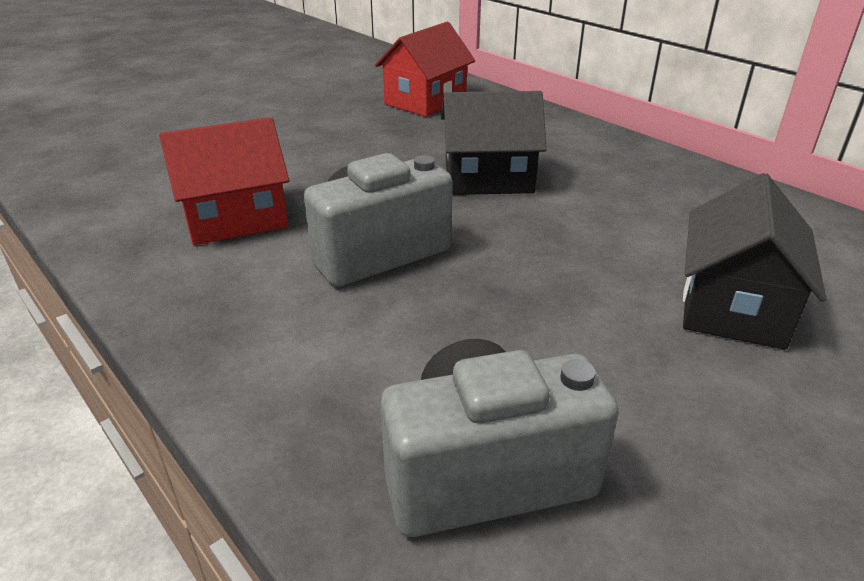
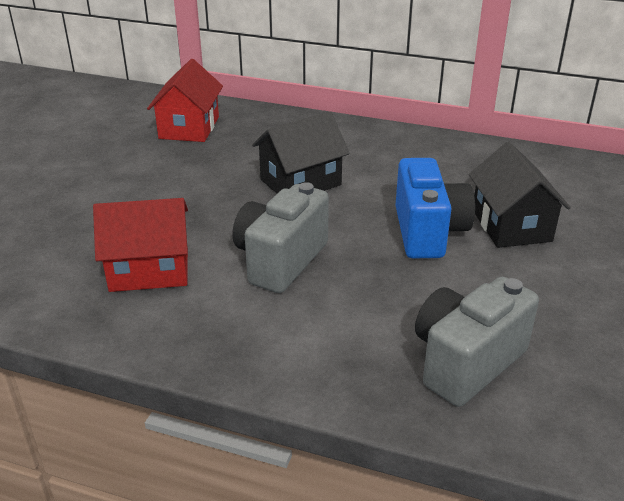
camera: 30 degrees left, 0 degrees up
red house [159,117,289,245] -> red house turned 45 degrees clockwise [93,198,188,292]
none -> blue camera [396,158,475,258]

